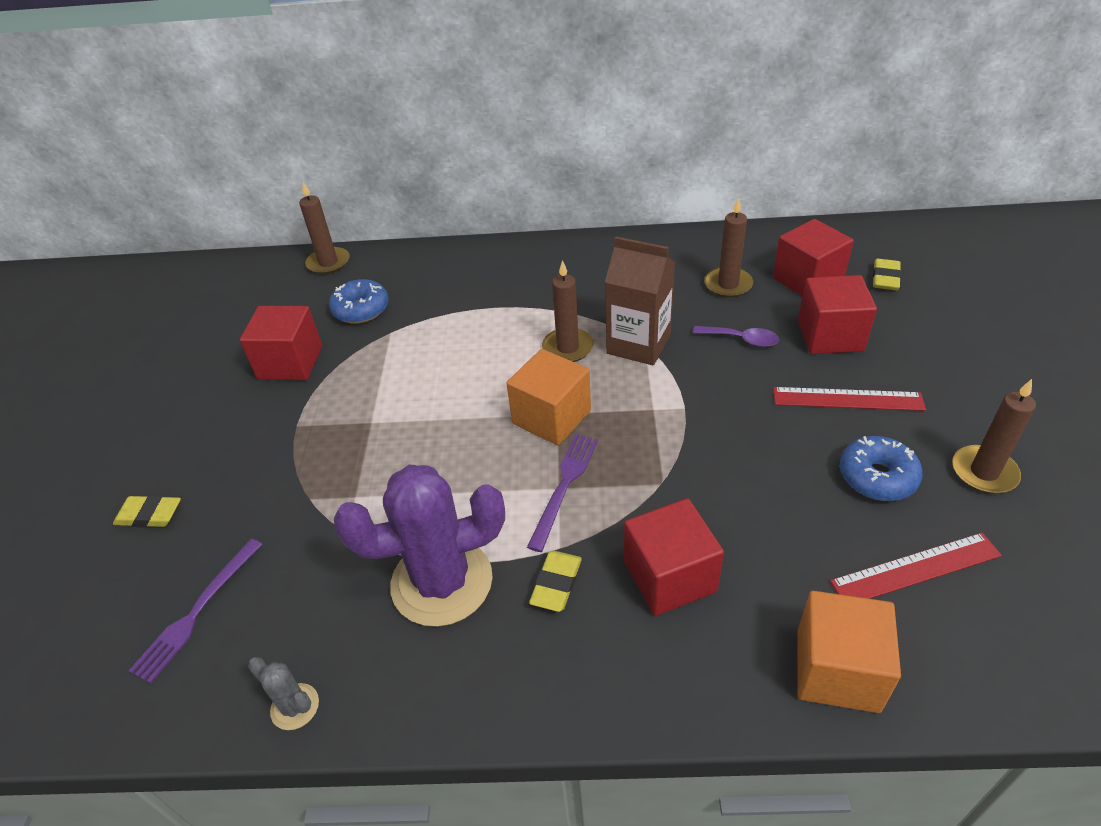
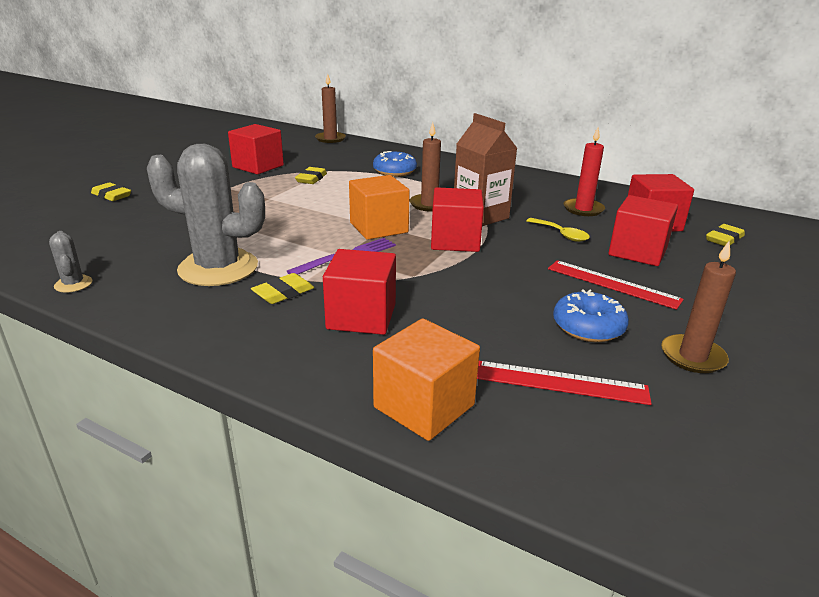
camera: 25 degrees right, 15 degrees down
purple fork [129,539,263,683] -> none
blue donut [329,279,389,324] -> blue donut moved to [373,151,417,177]
purple cactus [334,465,505,627] -> grey cactus [147,144,265,286]
purple spoon [693,326,779,347] -> yellow spoon [526,218,590,242]
brown candle [704,197,753,298] -> red candle [564,127,605,216]
none -> yellow eraser [295,167,327,184]
none -> red cube [431,187,484,252]

